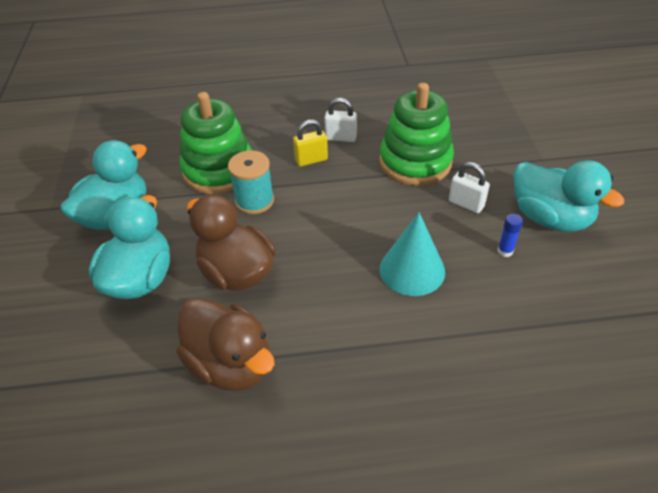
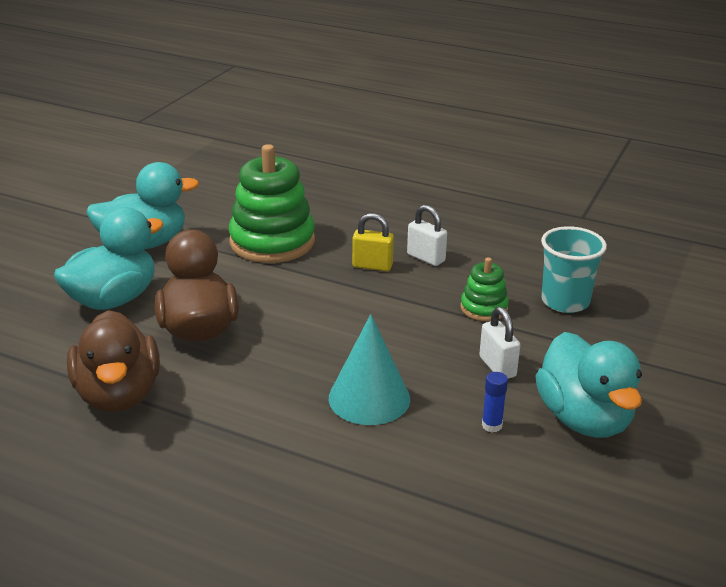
camera: 30 degrees right, 15 degrees down
turquoise spool [228,150,274,214] -> none
green stacking toy [379,83,454,186] -> green stacking toy [460,258,509,321], size x0.50
none -> turquoise cup [541,226,607,313]

